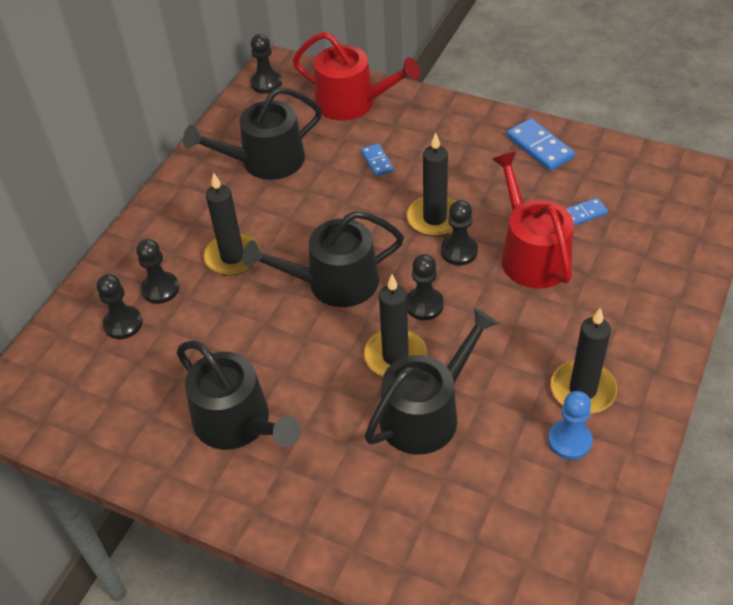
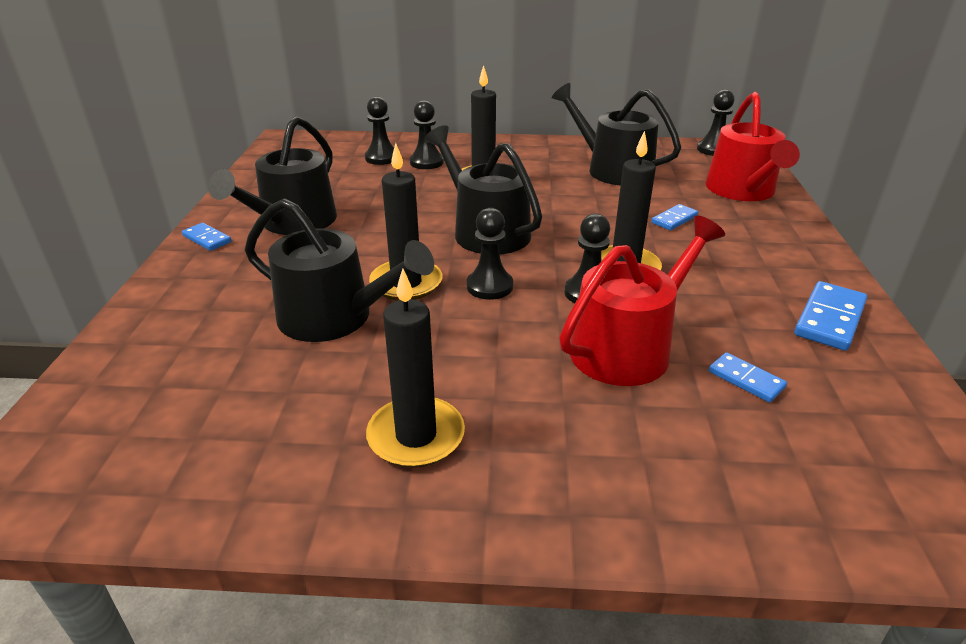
camera: 65 degrees right, 15 degrees down
blue pawn [548,391,593,460] -> none
none -> blue domino [182,223,232,251]

